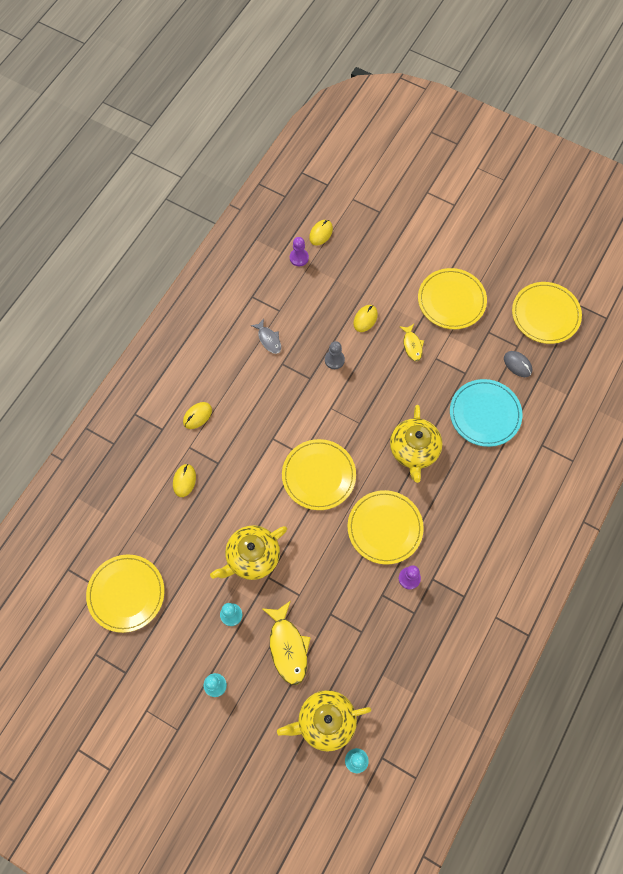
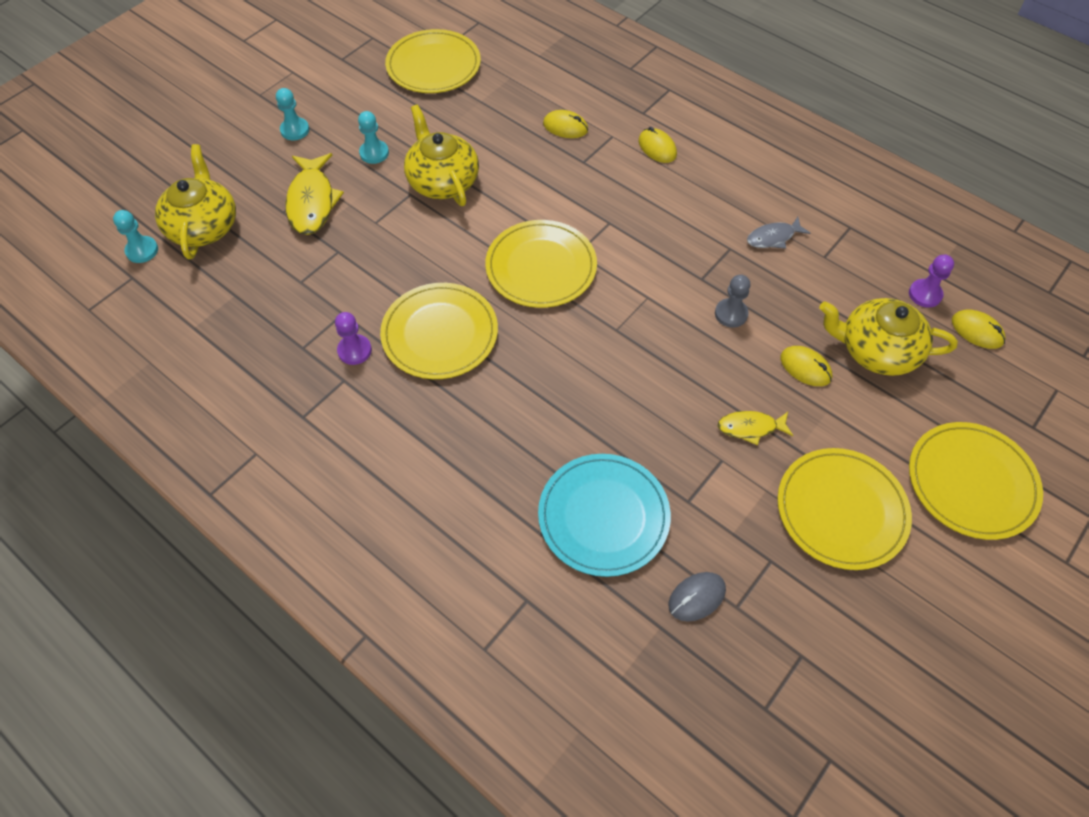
camera: 100 degrees right, 10 degrees down
yellow fish [262,601,311,685] -> yellow fish turned 90 degrees counterclockwise [285,153,344,235]
yellow teapot [390,405,442,483] -> yellow teapot moved to [819,298,958,376]
yellow plate [512,282,582,344] -> yellow plate moved to [909,422,1043,540]

